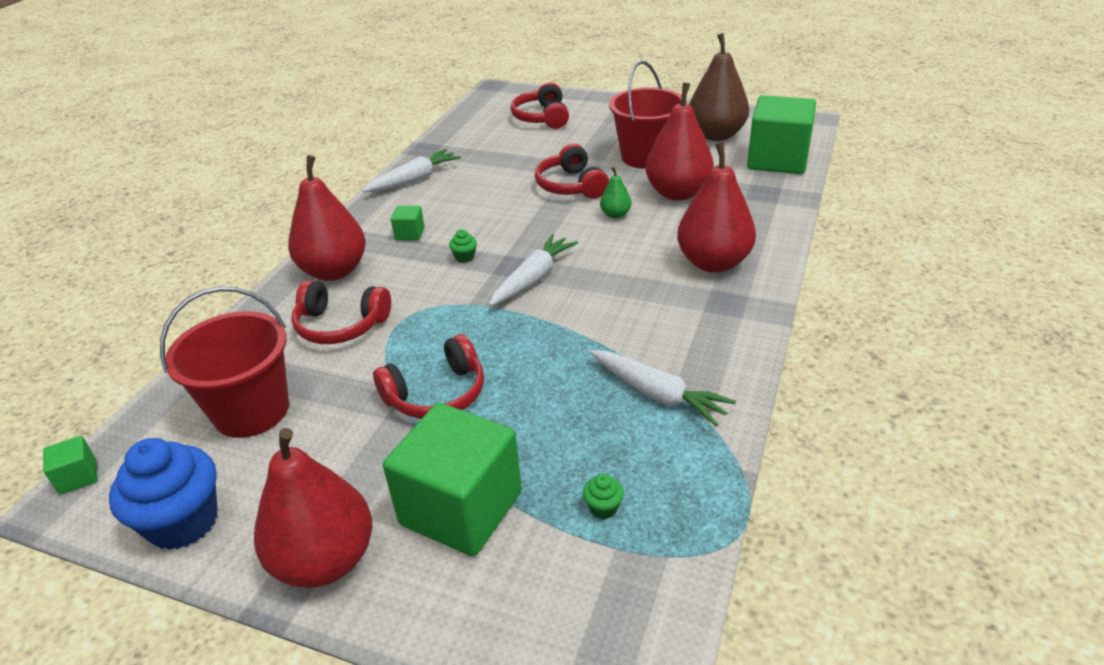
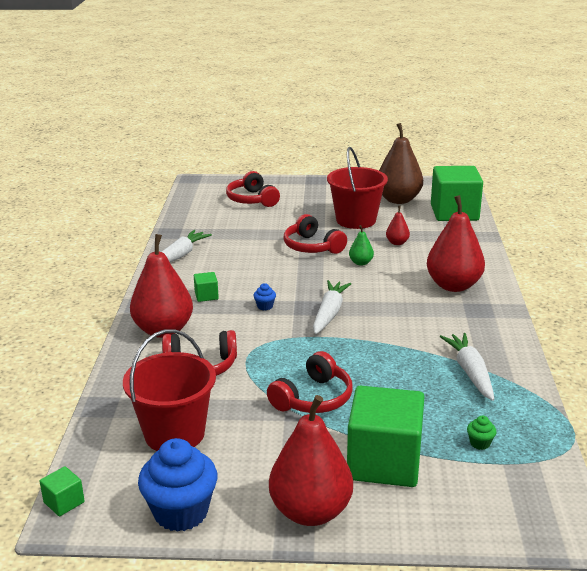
camera: 20 degrees left, 10 degrees down
green cupcake [449,229,477,263] -> blue cupcake [253,283,276,310]
white carrot [590,350,736,426] -> white carrot turned 120 degrees counterclockwise [440,333,494,401]
red pear [646,83,714,201] -> red pear [386,206,410,245], size x0.46

